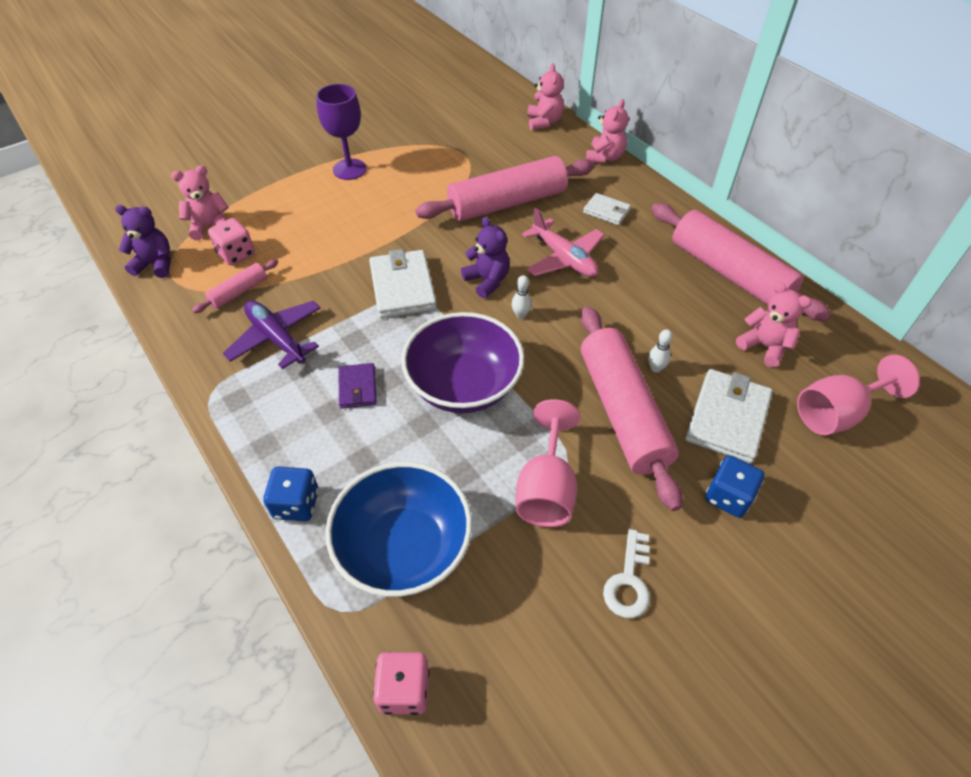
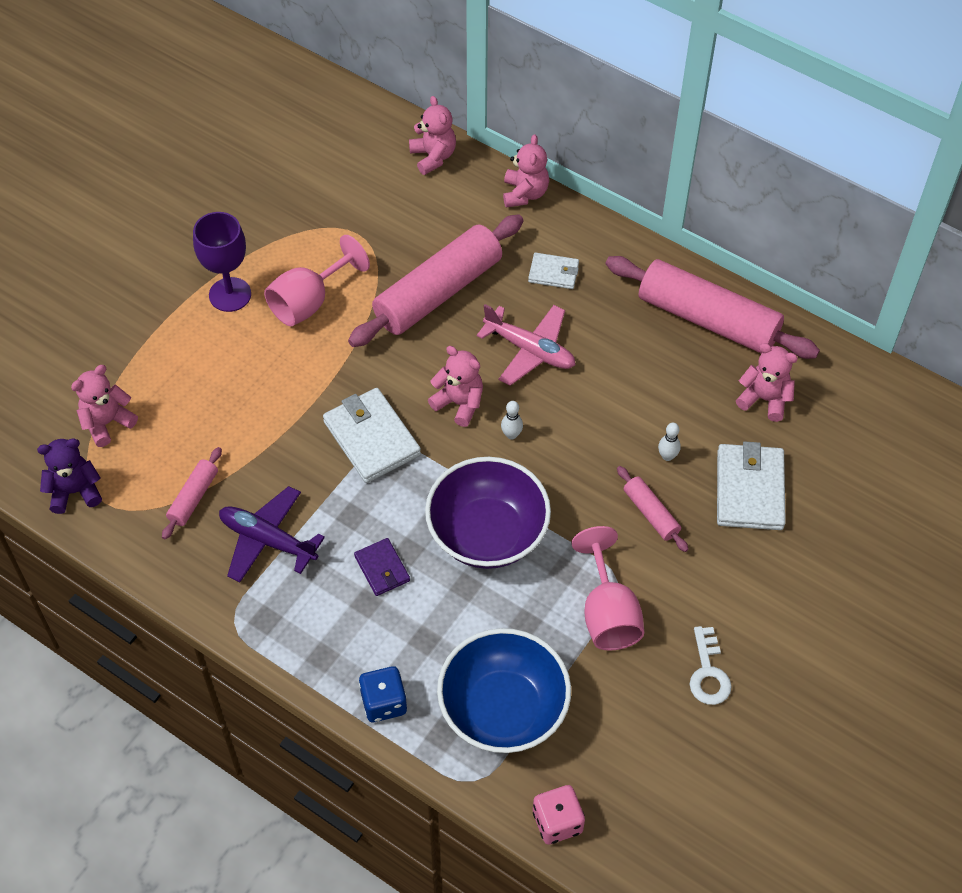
camera: 20 degrees left, 5 degrees up
pink dice [208,218,255,265] -> none
purple teddy bear [461,217,510,298] -> pink teddy bear [428,346,483,427]
pink rolling pin [581,306,683,511] -> pink rolling pin [617,466,689,552], size x0.46
blue dice [705,455,765,518] -> none
pink goblet [797,354,920,435] -> pink goblet moved to [264,235,370,326]

